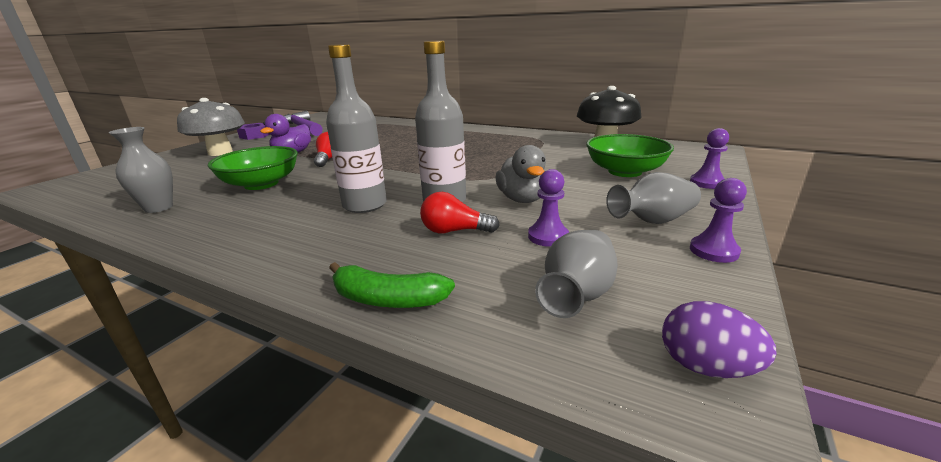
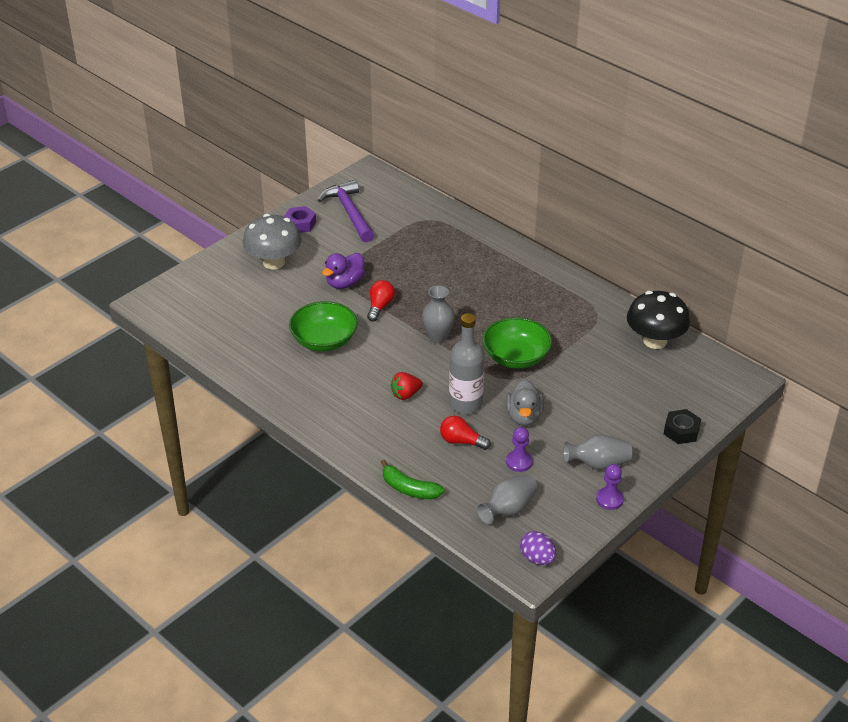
camera: 15 degrees right, 15 degrees up
grey vase [109,127,173,213] -> grey vase moved to [422,285,455,343]
grey bottle [326,44,387,213] -> red strawberry [390,372,423,400]
green bowl [586,134,674,177] -> green bowl moved to [483,317,552,369]
purple pawn [690,128,729,189] -> black nut [664,409,701,444]

